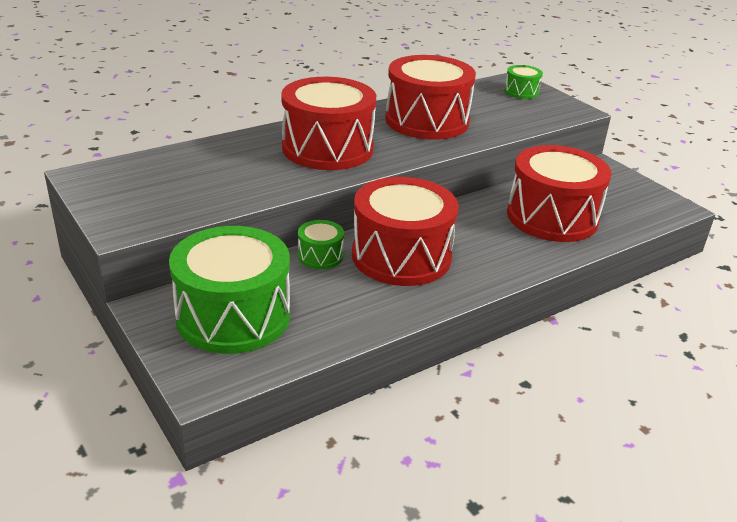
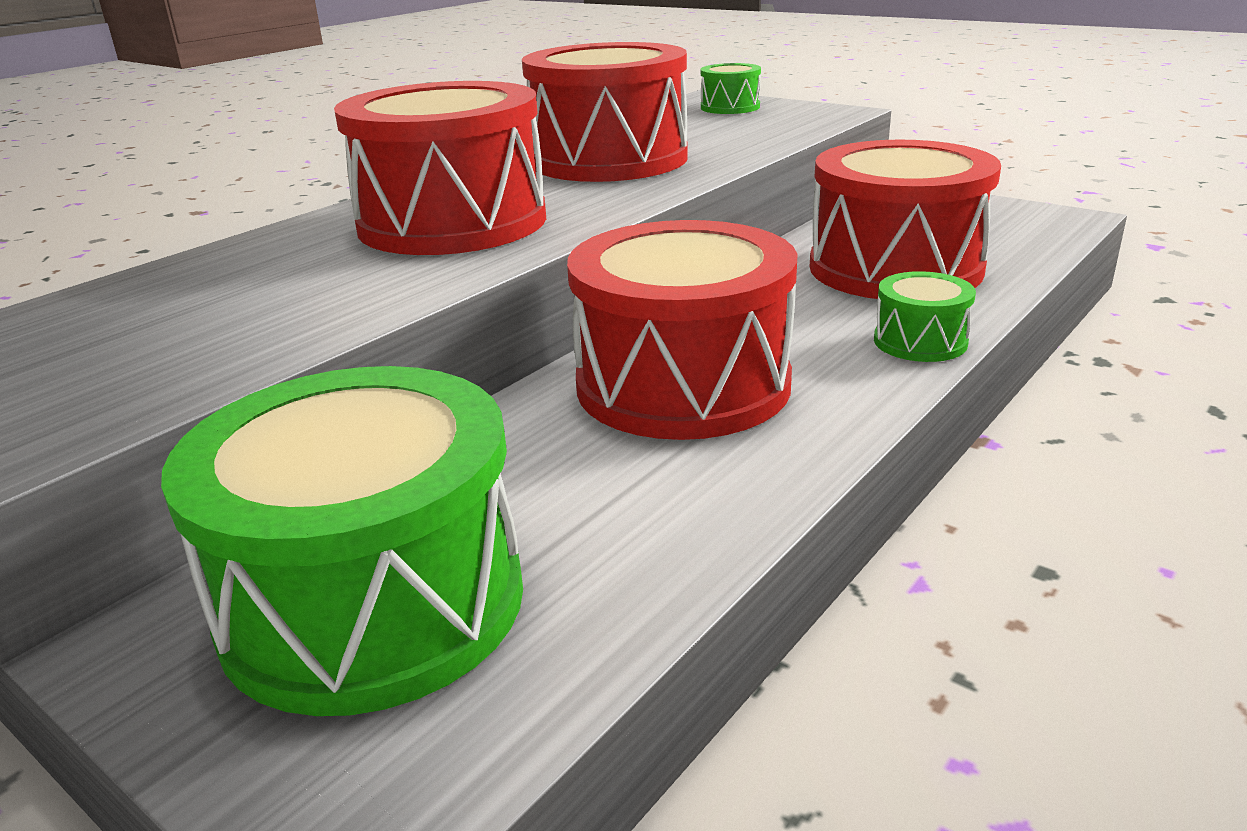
camera: 15 degrees left, 5 degrees down
green drum [298,220,344,269] -> green drum moved to [874,271,976,362]

